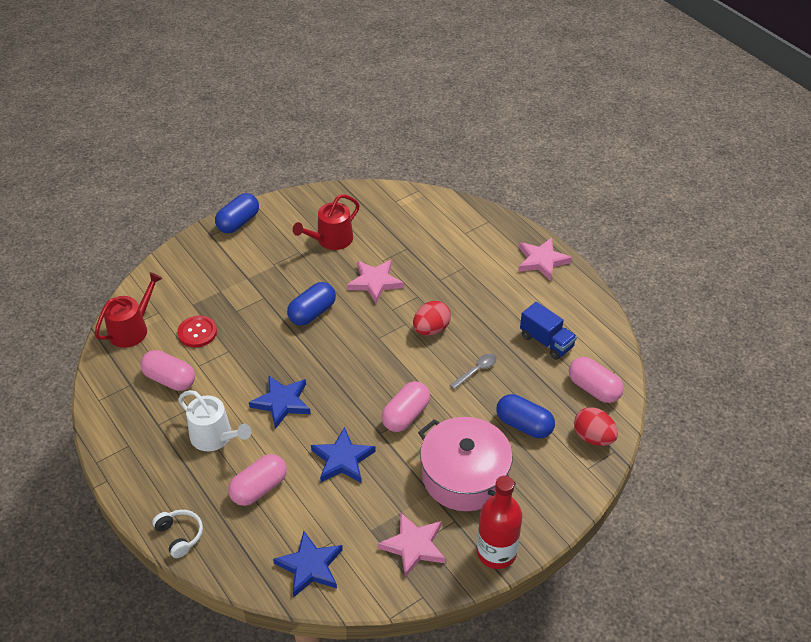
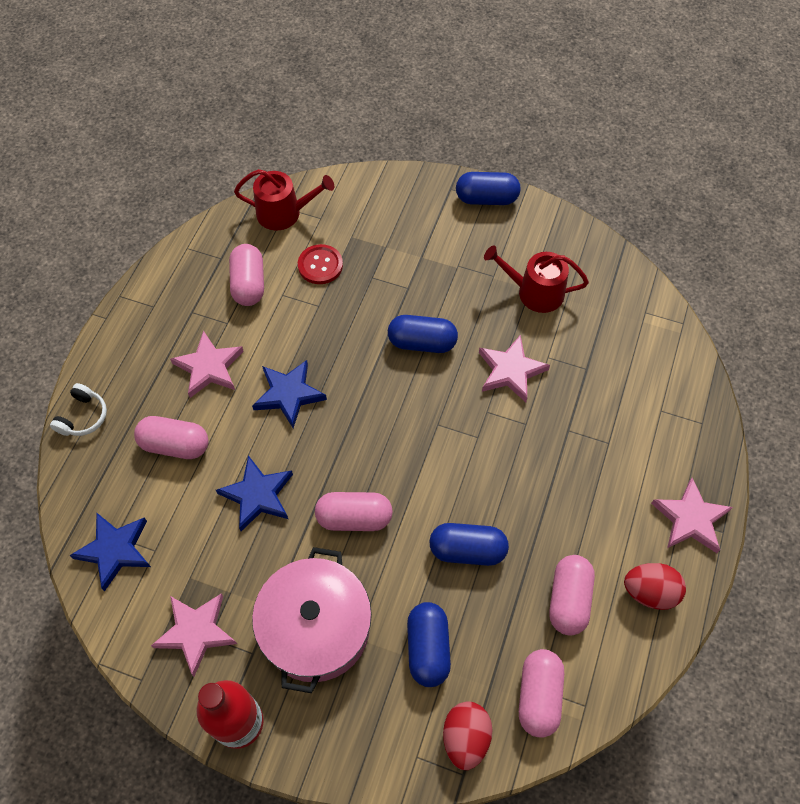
camera: 55 degrees right, 15 degrees up
white watering can [178,390,251,451] -> pink star [170,331,244,398]
red egg [413,301,451,335] -> red egg moved to [624,563,686,610]
grey spoon [450,354,497,390] -> blue capsule [429,523,509,566]
blue truck [520,302,577,360] -> pink capsule [549,555,595,636]

